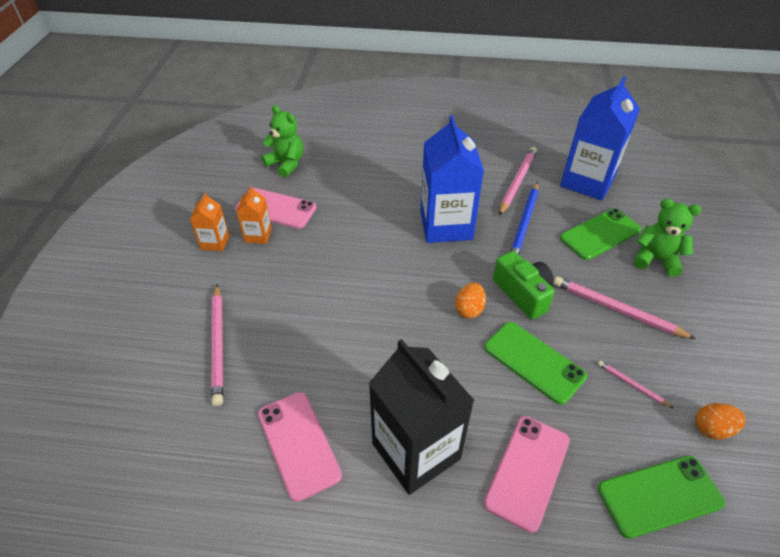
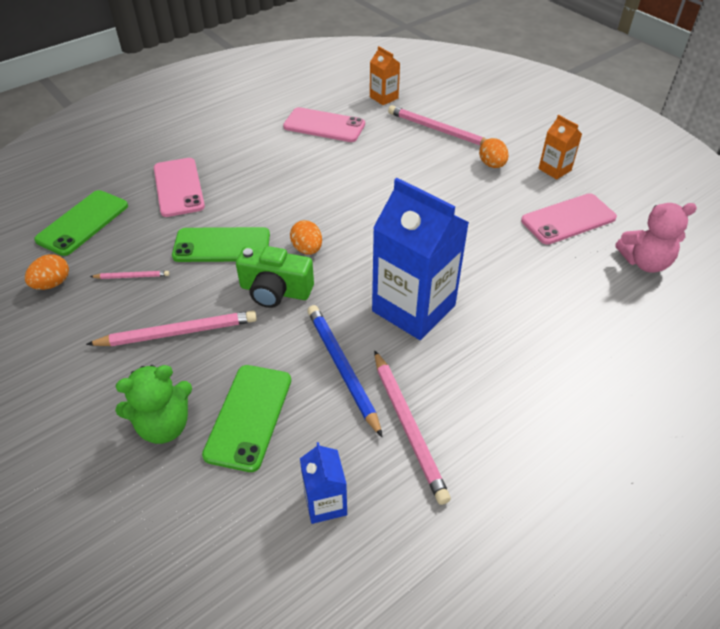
camera: 135 degrees right, 0 degrees up
orange carton [236,186,272,244] -> orange carton moved to [370,46,400,105]
green teddy bear [262,105,303,177] -> pink teddy bear [615,203,697,273]
black carton [369,339,474,495] -> none
blue carton [560,77,640,200] -> blue carton [300,442,347,524], size x0.48
none -> orange egg [479,138,509,168]

